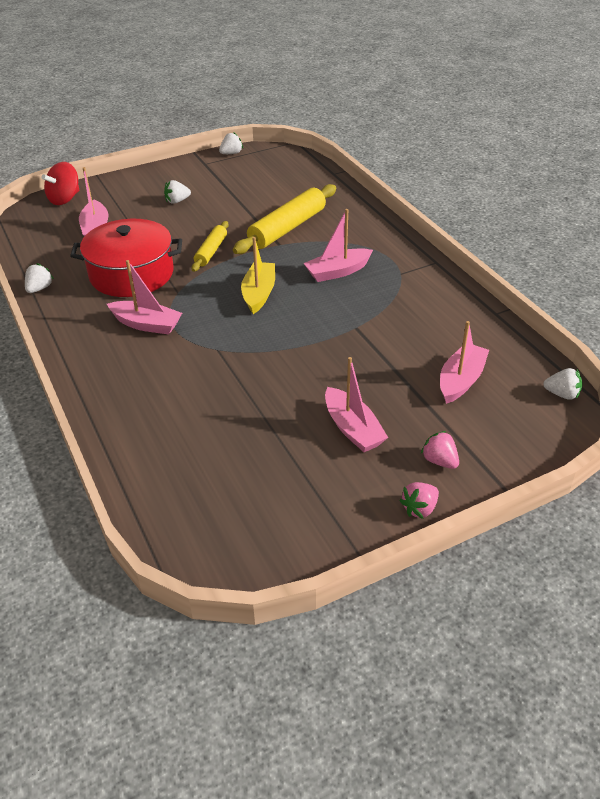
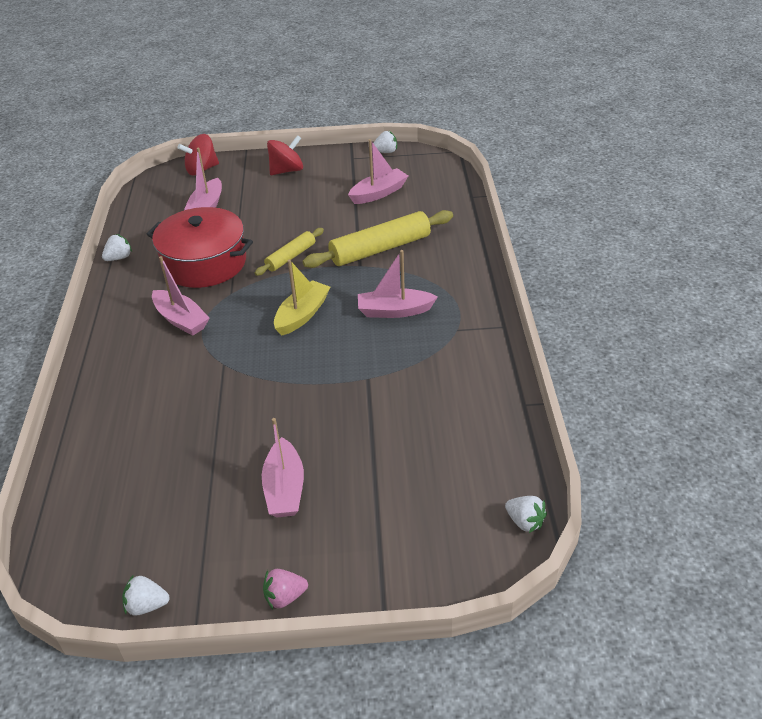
camera: 25 degrees right, 0 degrees up
white strawberry [164,180,191,204] -> white strawberry moved to [122,575,169,616]
pink strawberry [421,431,459,469] -> none
pink boat [440,321,489,404] -> pink boat moved to [348,139,408,204]
none -> red spinning top [267,135,303,175]

